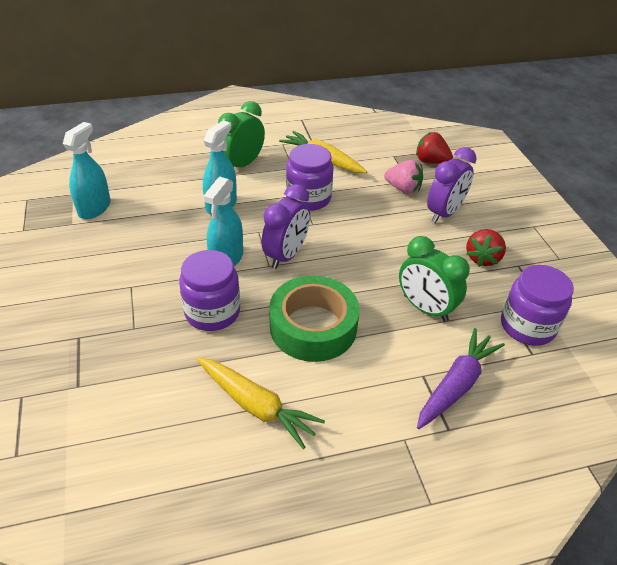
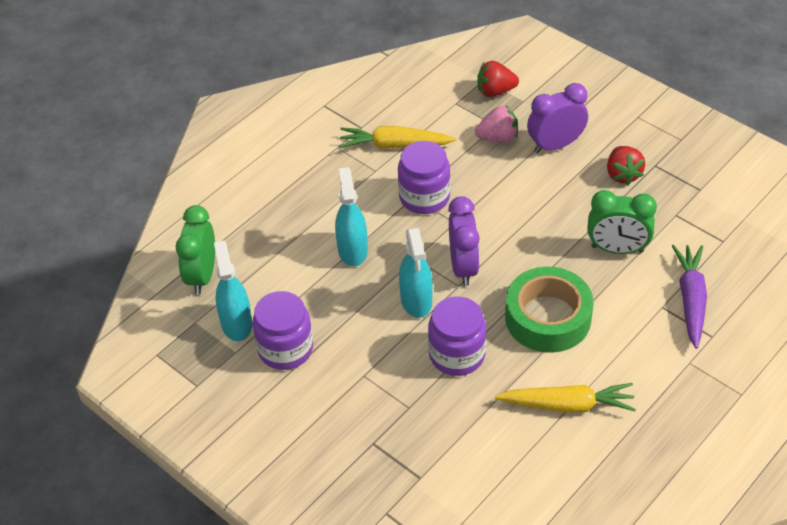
camera: 30 degrees left, 5 degrees up
green clock [218,101,265,167] -> green clock moved to [176,205,215,295]
purple clock [427,147,477,223] -> purple clock turned 120 degrees counterclockwise [527,83,588,153]
purple jar [501,265,574,346] -> purple jar moved to [252,291,313,370]

